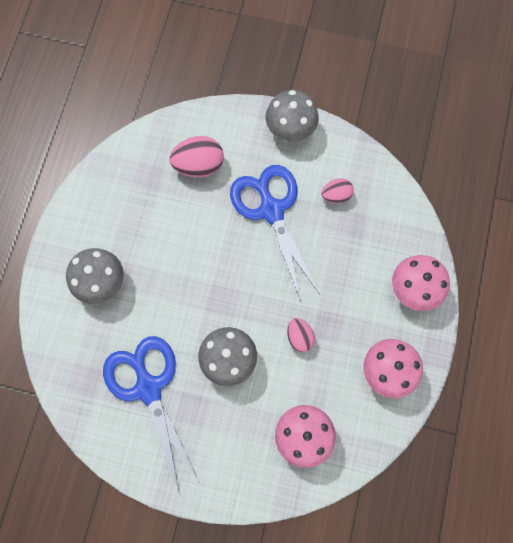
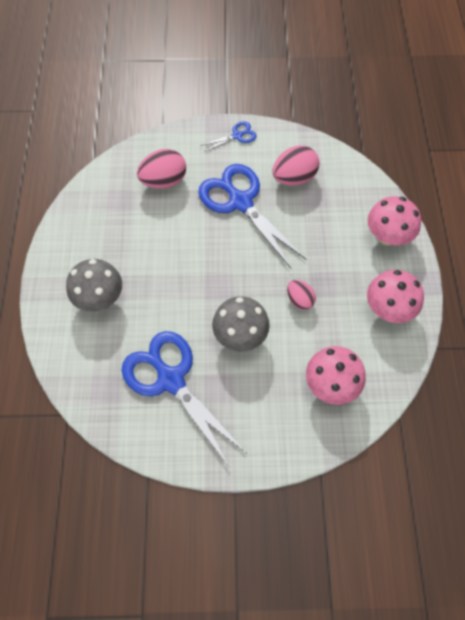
camera: 15 degrees left, 10 degrees down
grey mushroom [266,90,319,142] -> blue scissors [200,121,257,152]
pink egg [321,178,354,204] -> pink egg [273,145,319,186], size x1.65

